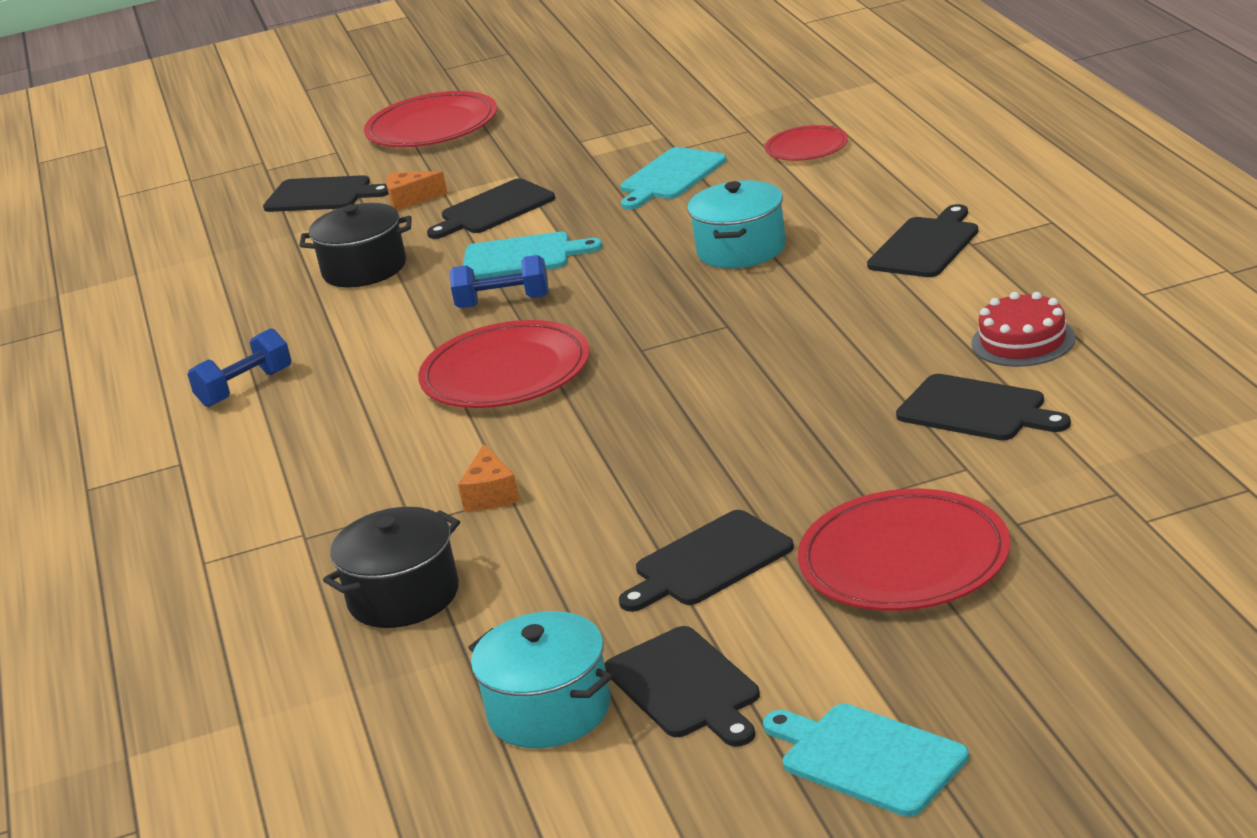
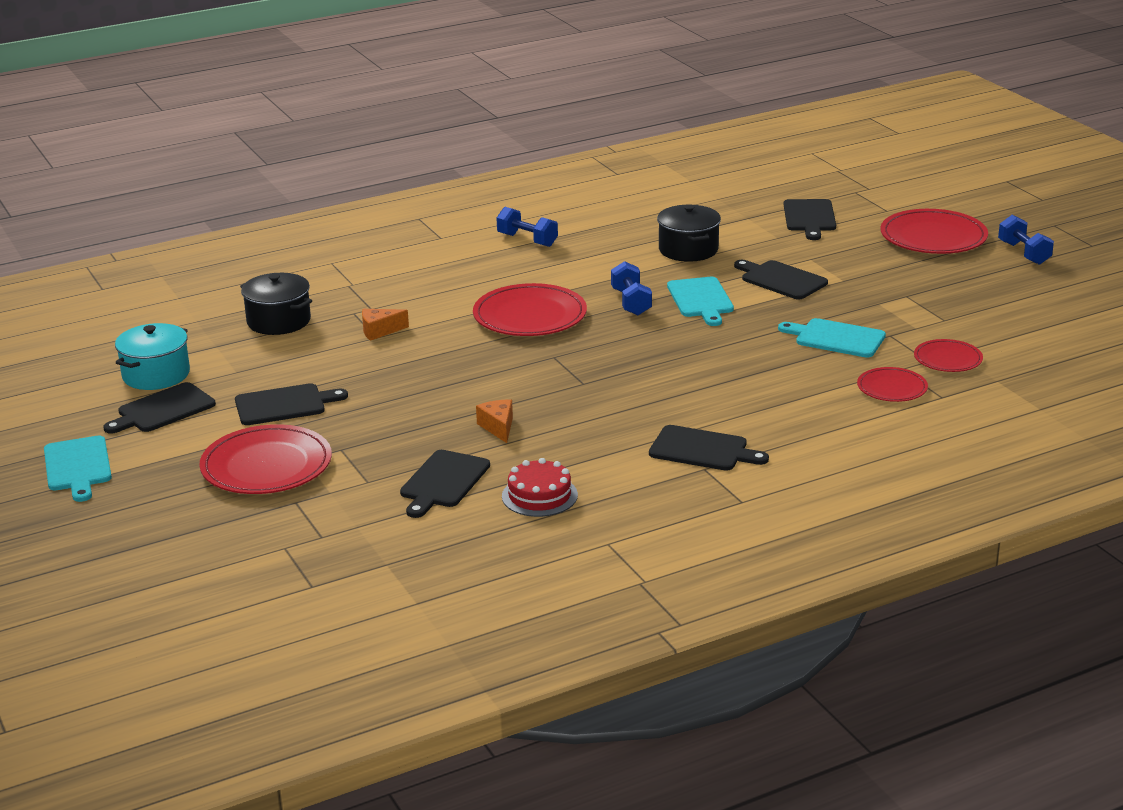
camera: 75 degrees right, 0 degrees up
orange cheese [386,171,448,211] -> orange cheese moved to [476,400,513,443]
black cutting board [619,510,794,612] -> black cutting board turned 120 degrees clockwise [235,383,348,425]
turquoise pot [687,180,786,268] -> none
turquoise cutting board [763,704,969,817] -> turquoise cutting board turned 135 degrees clockwise [44,436,112,502]
none -> red plate [914,339,983,372]
none -> blue dumbbell [998,215,1054,265]

